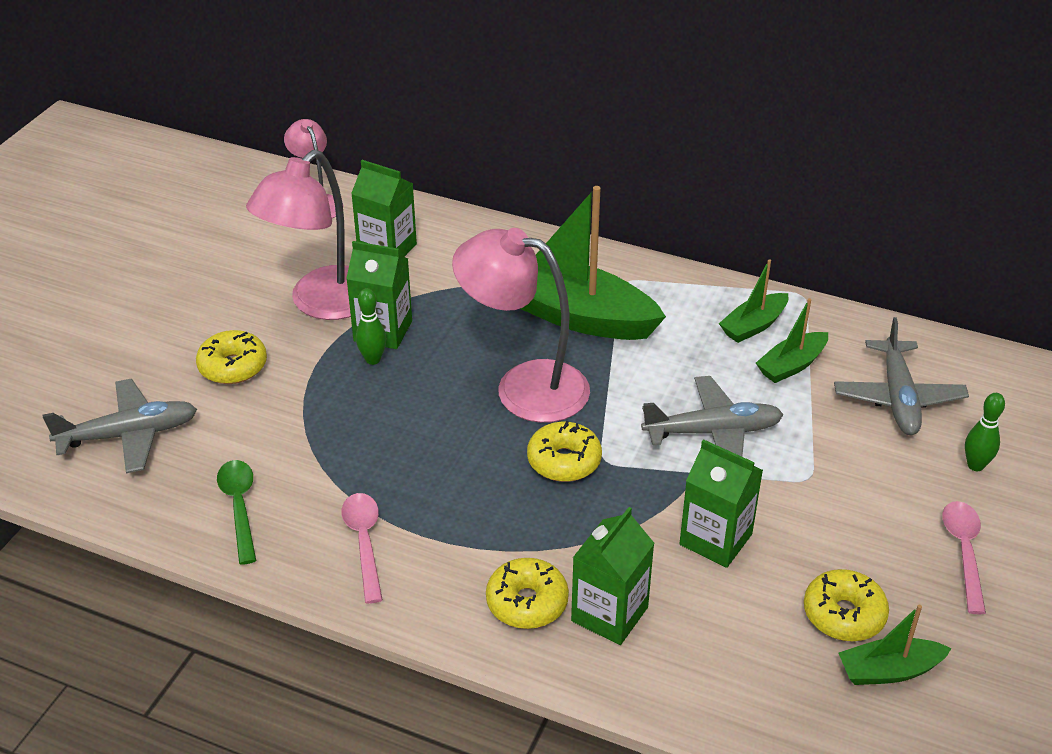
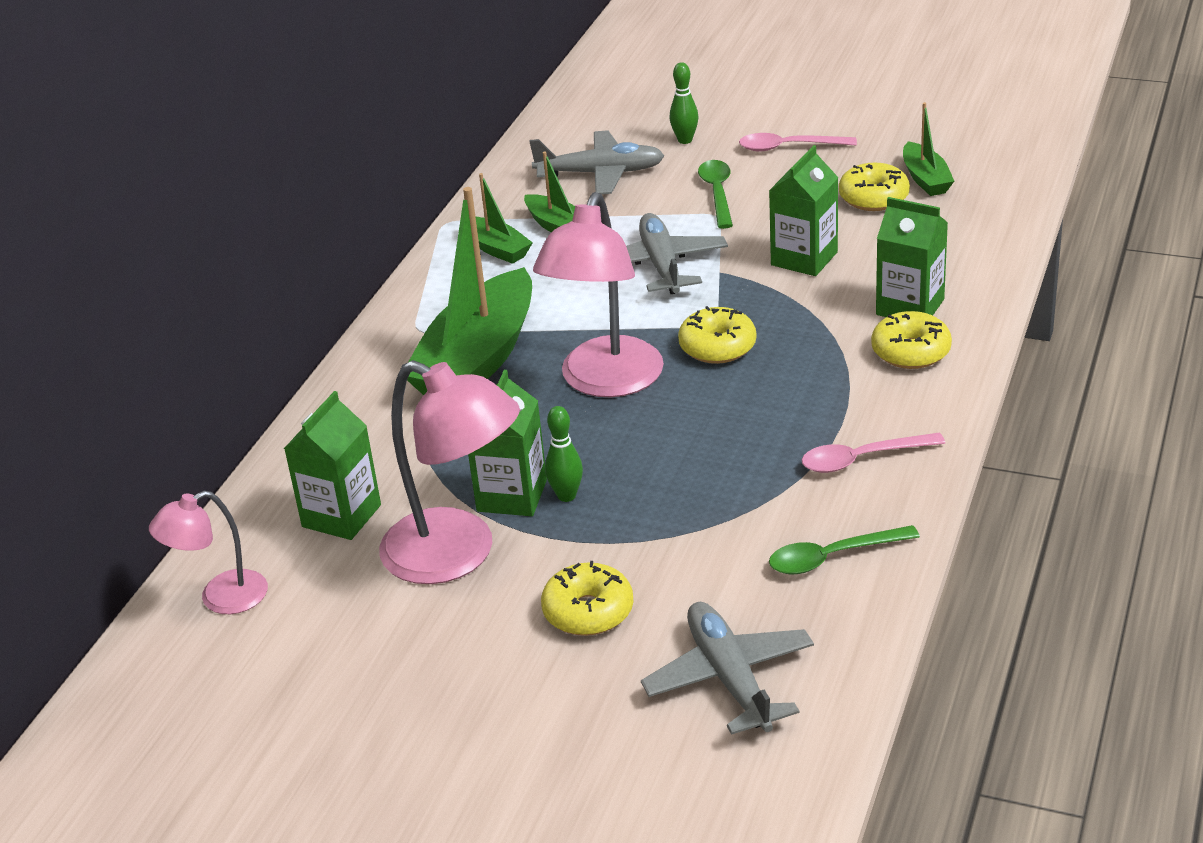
camera: 90 degrees left, 5 degrees down
none -> green spoon [698,160,733,229]

